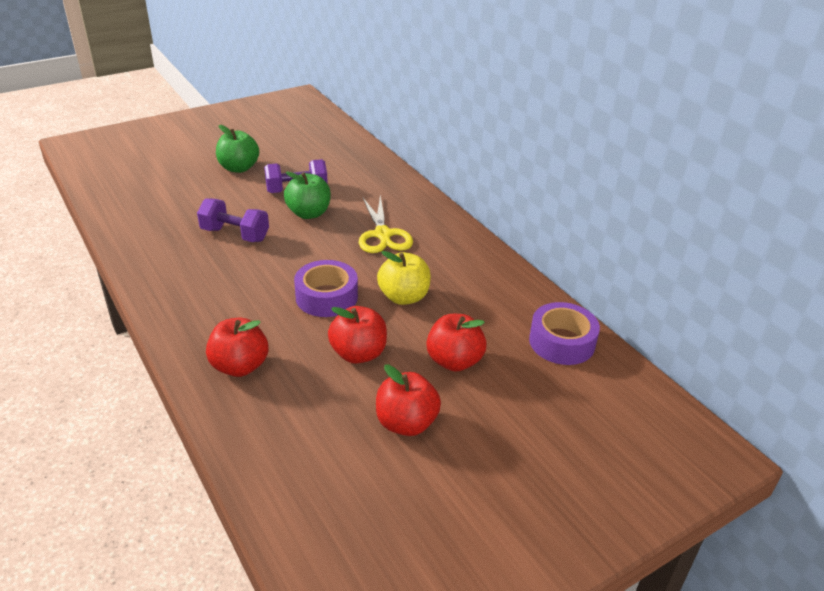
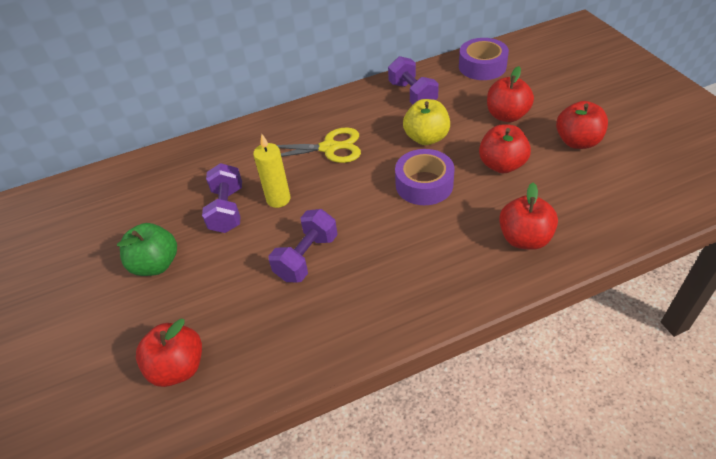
camera: 75 degrees left, 10 degrees up
green apple [284,172,331,219] -> yellow candle [253,134,291,208]
none -> red apple [136,319,202,387]
none -> purple dumbbell [388,56,439,104]

